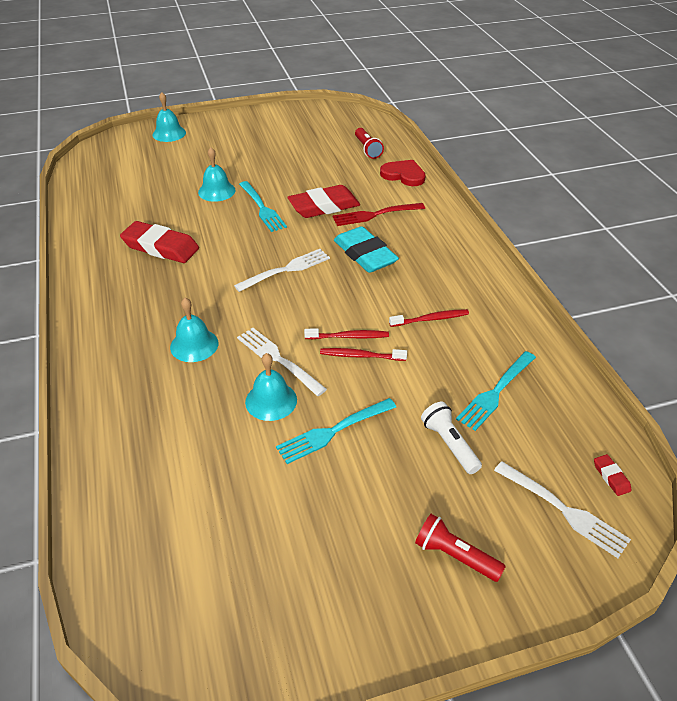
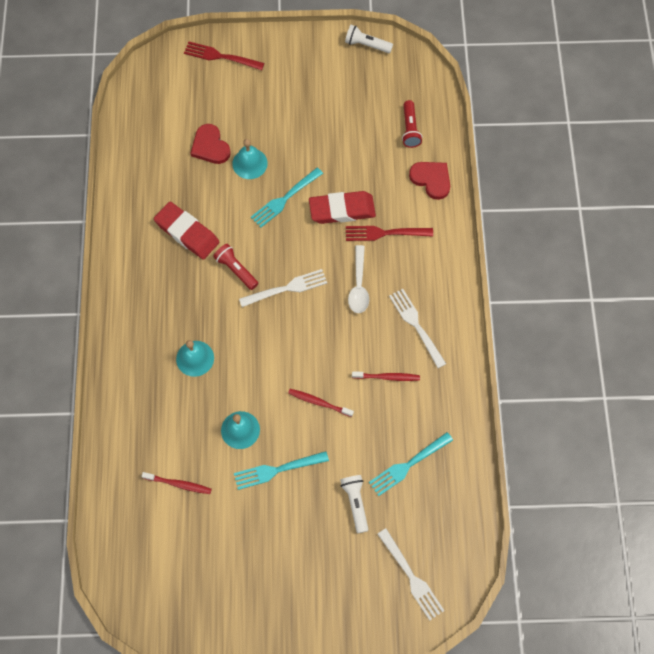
camera: 15 degrees right, 25 degrees up
turquoise bell [153,92,186,142] -> red fork [184,42,264,70]
white fork [237,328,327,396] -> white fork moved to [389,289,446,368]
turquoise fork [239,181,287,232] -> turquoise fork turned 60 degrees clockwise [251,167,323,228]
red toothbrush [304,328,389,339] -> red toothbrush moved to [142,472,212,494]
turquoise eraser [334,226,399,273] -> white spoon [348,245,369,313]
red flashlight [415,514,506,582] -> red flashlight moved to [213,244,258,290]
red eraser [594,454,632,496] -> none
none -> red heart [190,124,231,164]
none -> white flashlight [345,25,393,53]

